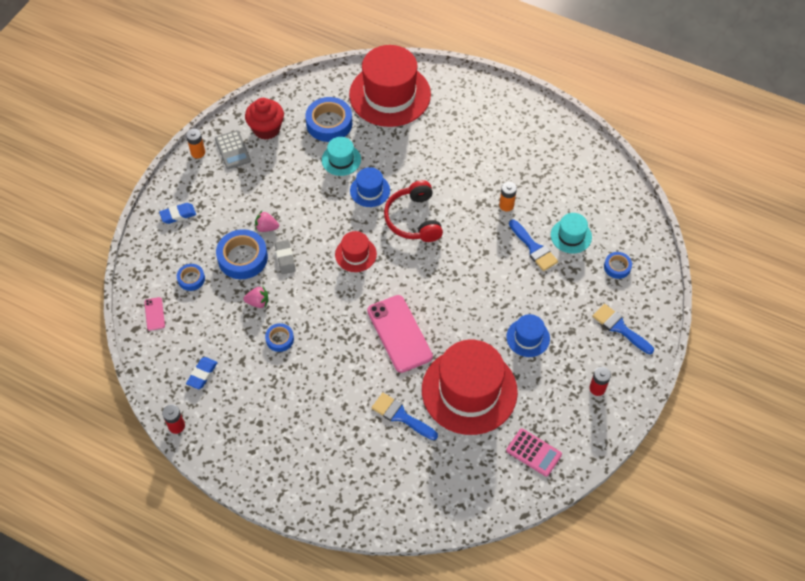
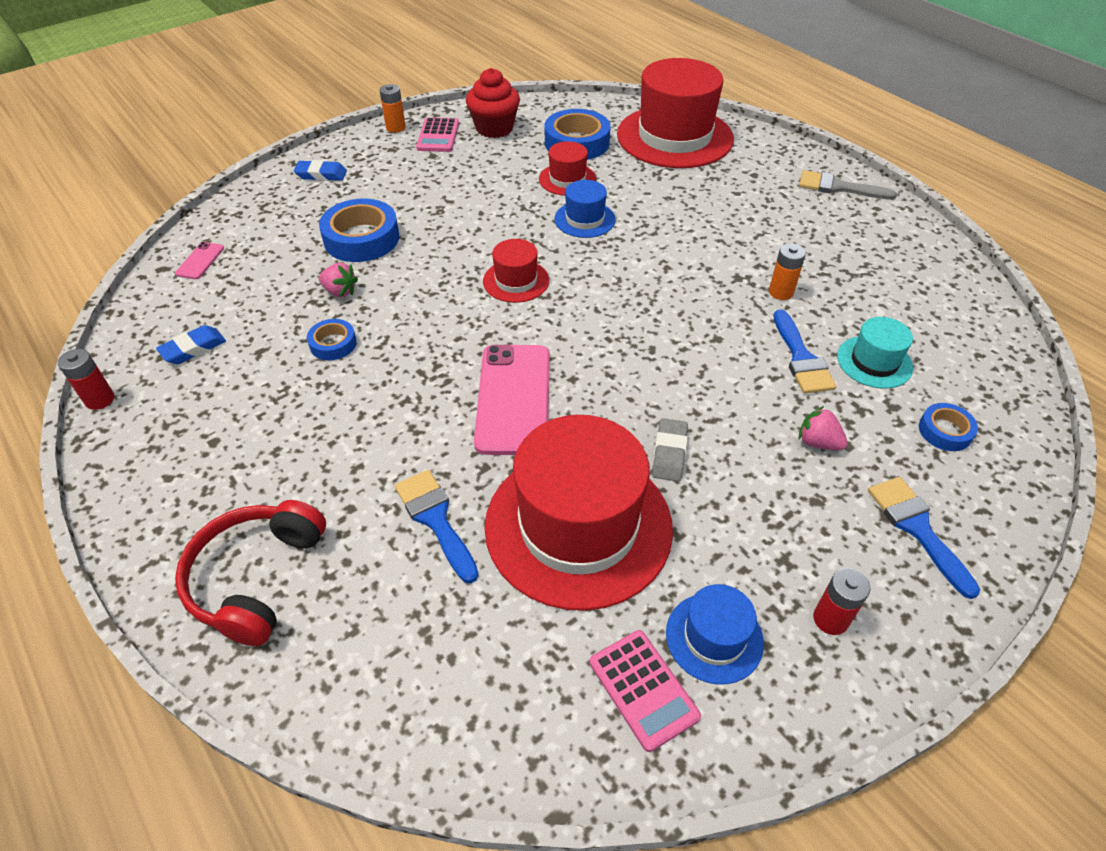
camera: 25 degrees right, 10 degrees down
blue tape [177,264,205,291] -> none
grey calculator [215,130,251,169] -> pink calculator [416,117,459,152]
pink strawberry [255,211,279,232] -> pink strawberry moved to [799,406,848,450]
grey eraser [275,240,296,274] -> grey eraser moved to [652,418,688,482]
turquoise hat [322,137,361,176] -> red hat [539,141,597,196]
red headphones [384,180,443,242] -> red headphones moved to [175,500,326,646]
blue hat [506,314,550,357] -> blue hat moved to [666,584,764,684]
none -> grey brush [799,170,897,200]

